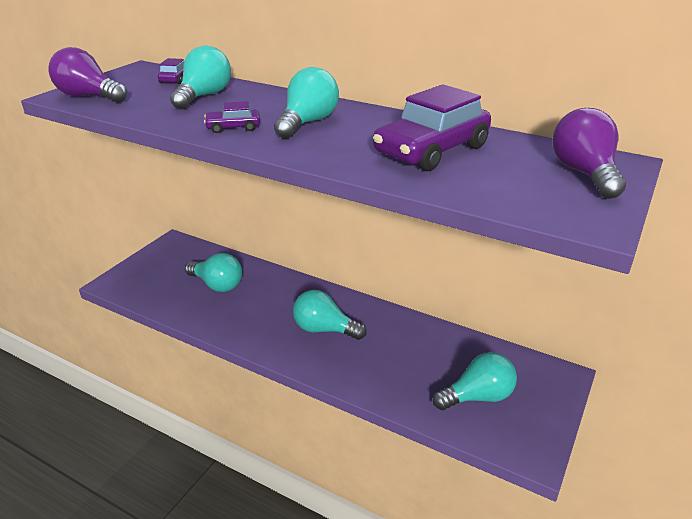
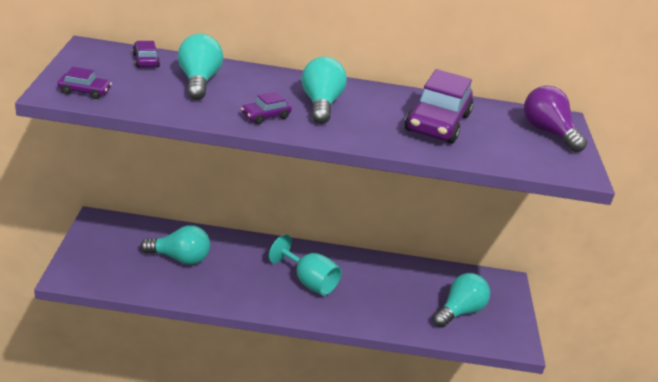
camera: 30 degrees left, 0 degrees up
purple light bulb [48,47,127,103] -> purple car [58,67,112,99]
turquoise light bulb [293,290,367,340] -> turquoise goblet [269,234,342,296]

